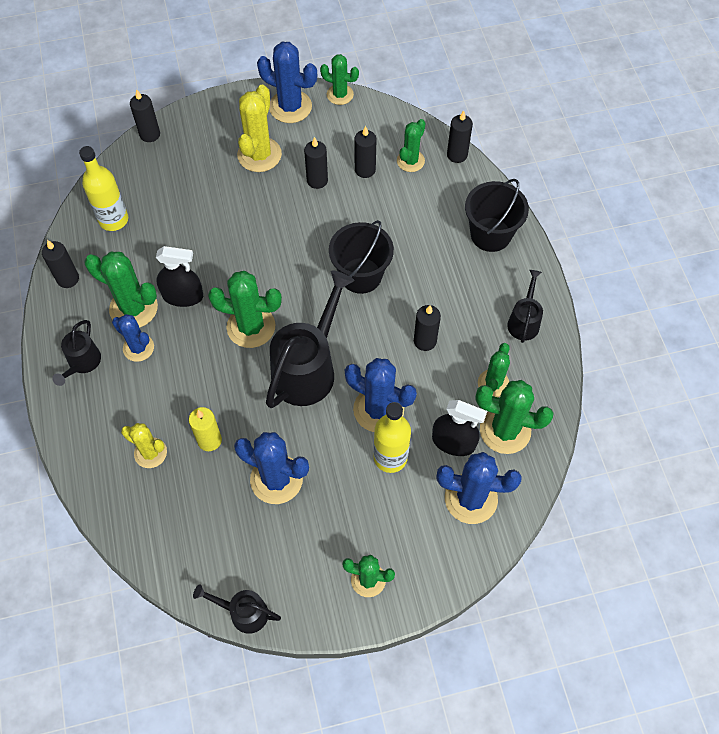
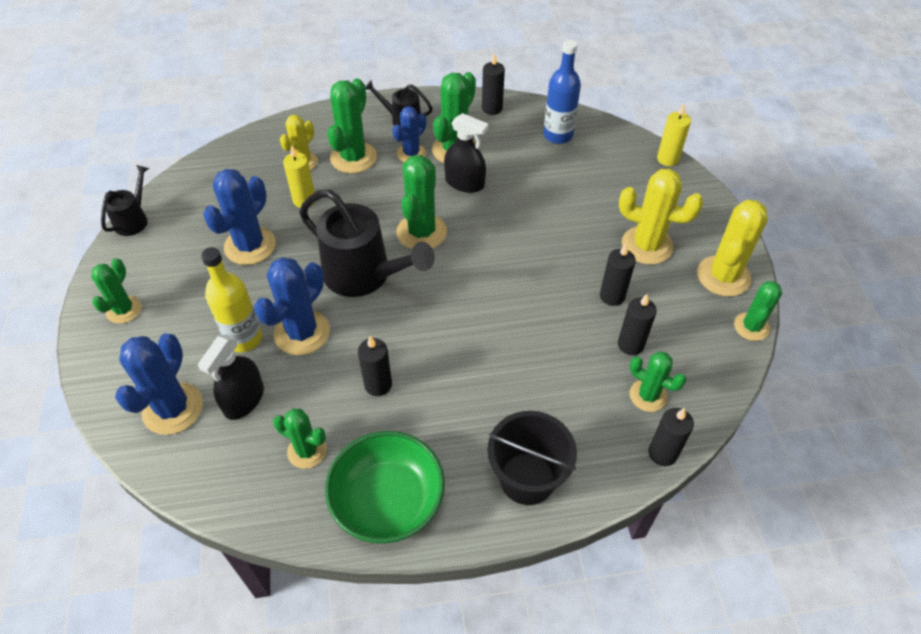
camera: 95 degrees right, 10 degrees down
yellow bottle [79,146,128,231] -> blue bottle [543,40,581,144]
black candle [130,89,160,142] -> yellow candle [657,104,691,166]
black spray bottle [156,246,203,307] -> black spray bottle turned 75 degrees counterclockwise [444,113,488,193]
blue cactus [257,42,317,123] -> yellow cactus [697,200,768,297]
black bucket [329,220,394,294] -> none
green cactus [475,380,554,454] -> green cactus moved to [327,78,377,173]
black watering can [507,270,543,343] -> green bowl [325,431,445,543]

